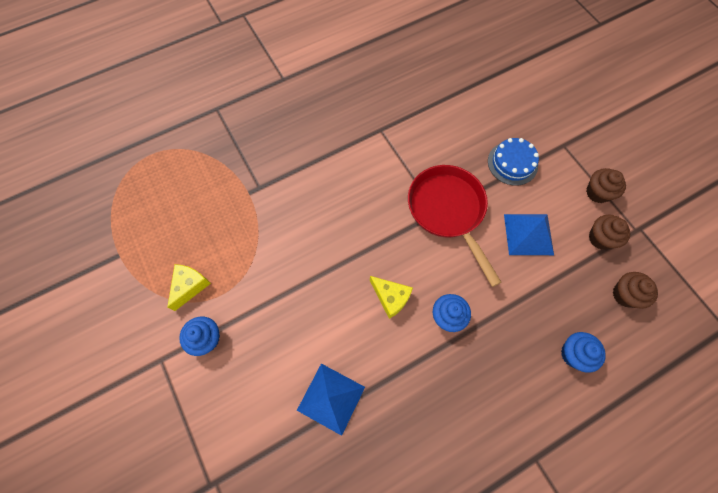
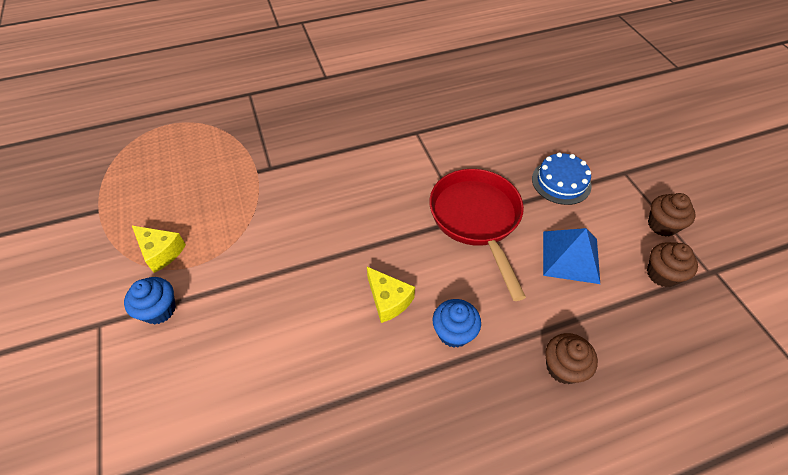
camera: 10 degrees right, 15 degrees down
yellow cheese [167,264,211,311] -> yellow cheese turned 90 degrees clockwise [132,226,186,273]
blue pyramid [297,364,365,436] -> none
blue cupcake [561,332,606,373] -> none
brown cupcake [613,272,658,309] -> brown cupcake moved to [545,333,598,384]

